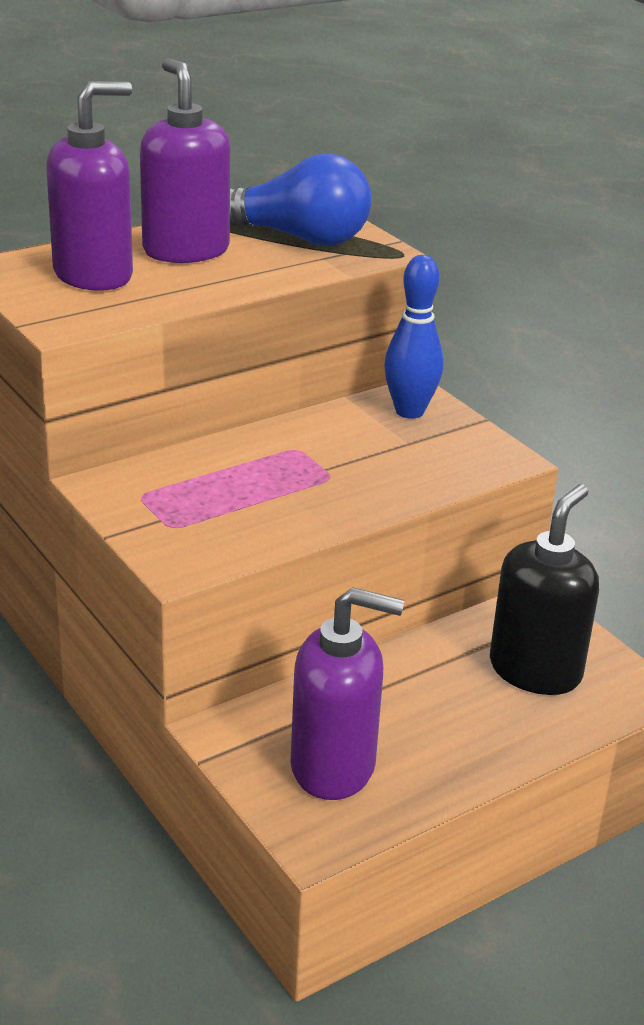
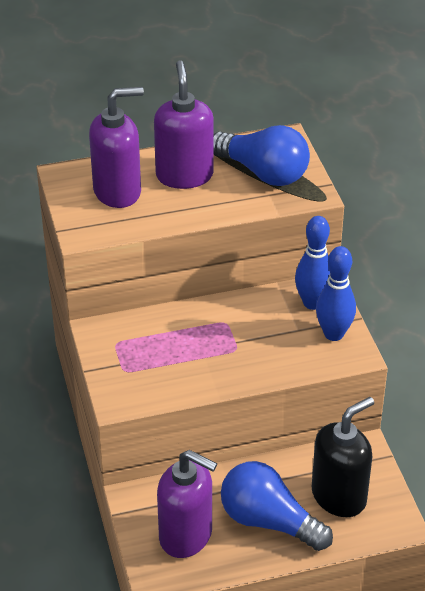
camera: 20 degrees right, 10 degrees up
none -> blue light bulb [221,461,333,551]
none -> blue bowling pin [316,246,356,341]

